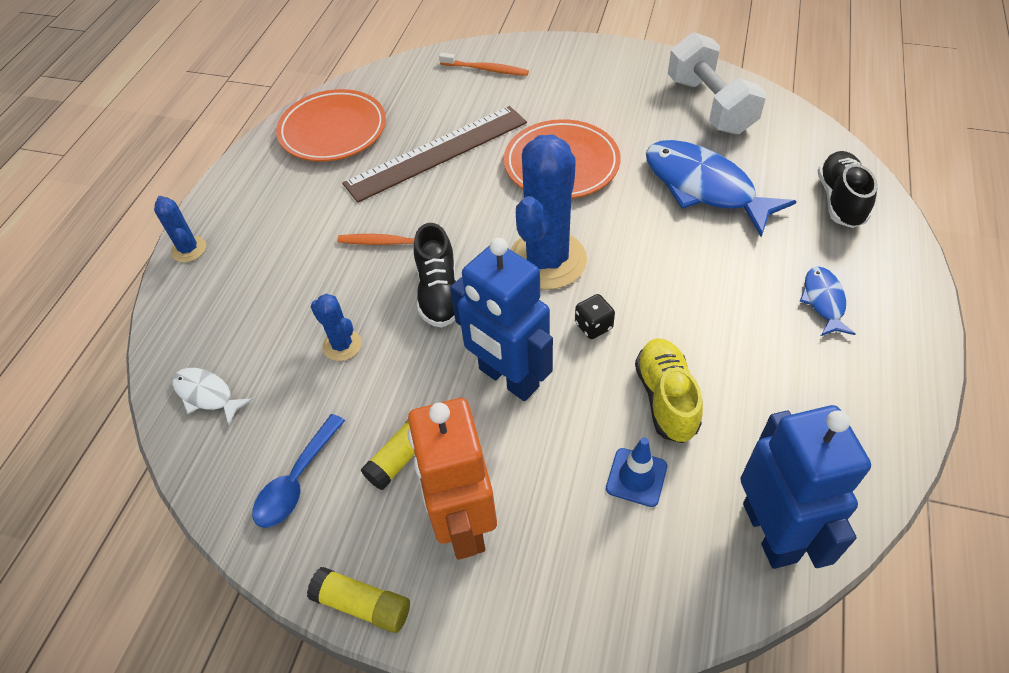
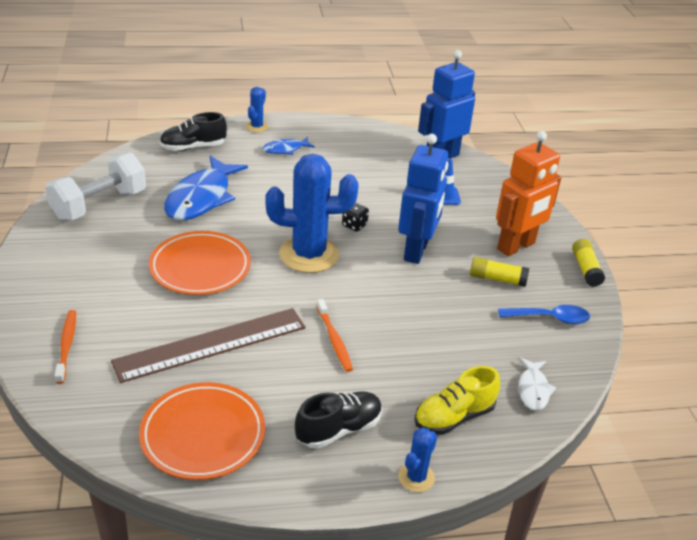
camera: 120 degrees left, 15 degrees down
blue cactus [311,294,362,361] -> blue cactus moved to [246,87,268,133]
brown ruler [342,106,527,203] -> brown ruler turned 60 degrees counterclockwise [111,308,306,383]
black shoe [414,223,456,328] -> black shoe moved to [295,391,382,449]
yellow shoe [635,338,703,443] -> yellow shoe moved to [414,366,500,435]

